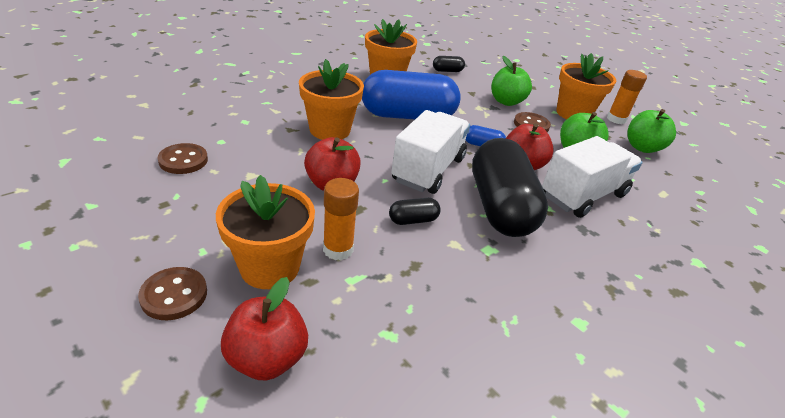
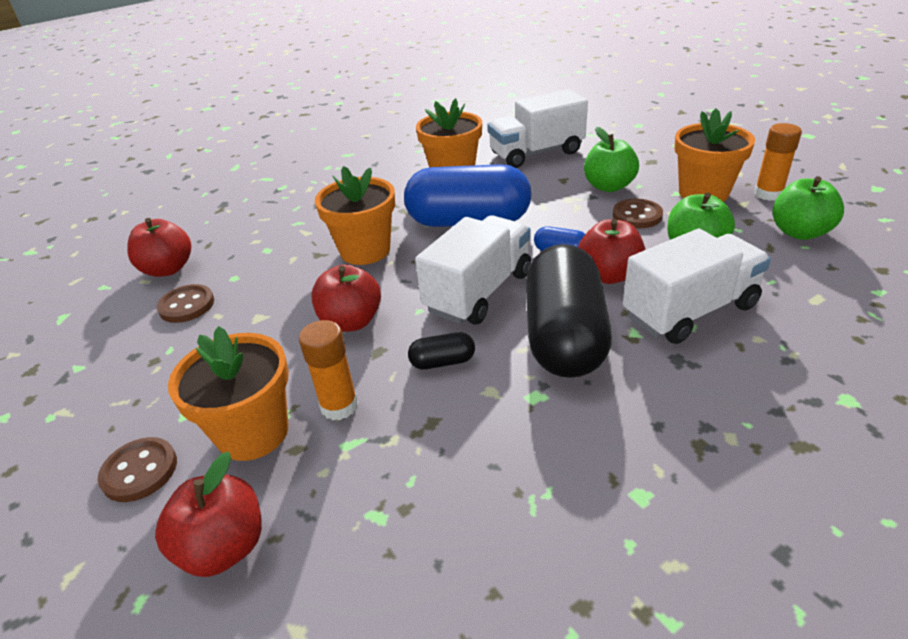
camera: 15 degrees right, 0 degrees up
black capsule [433,56,465,72] -> white truck [487,89,588,168]
none -> red apple [127,218,192,277]

